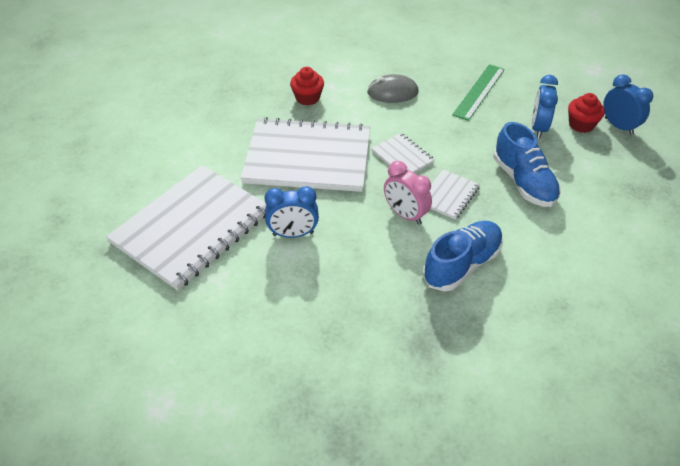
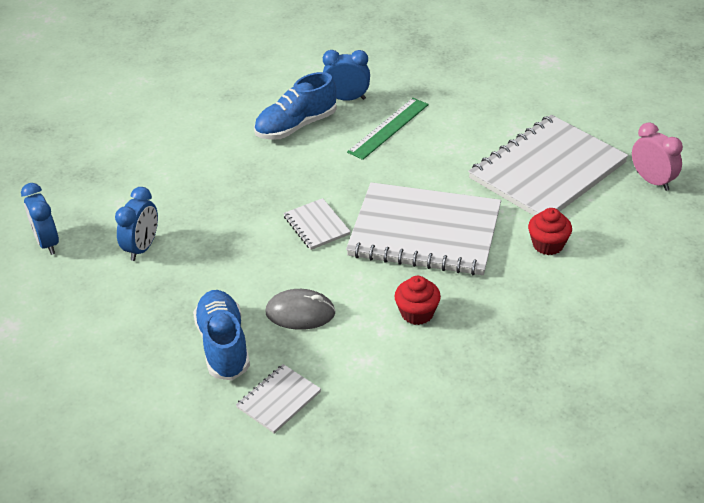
camera: 170 degrees left, 5 degrees down
blue clock [265,186,319,238] -> blue clock moved to [323,50,370,101]
pink clock [384,161,432,225] -> pink clock moved to [632,122,683,191]
white notebook [430,169,480,220] -> white notebook moved to [236,364,321,434]
green ruler [452,64,505,121] -> green ruler moved to [347,98,429,160]
blue shoe [493,122,561,207] -> blue shoe moved to [193,290,250,381]
red cupcake [568,93,605,133] -> red cupcake moved to [528,208,572,255]

